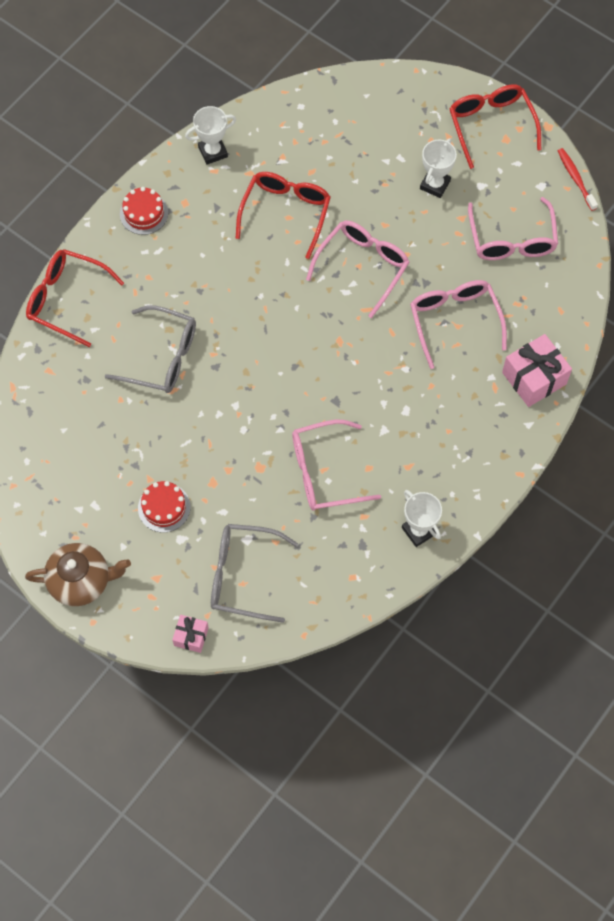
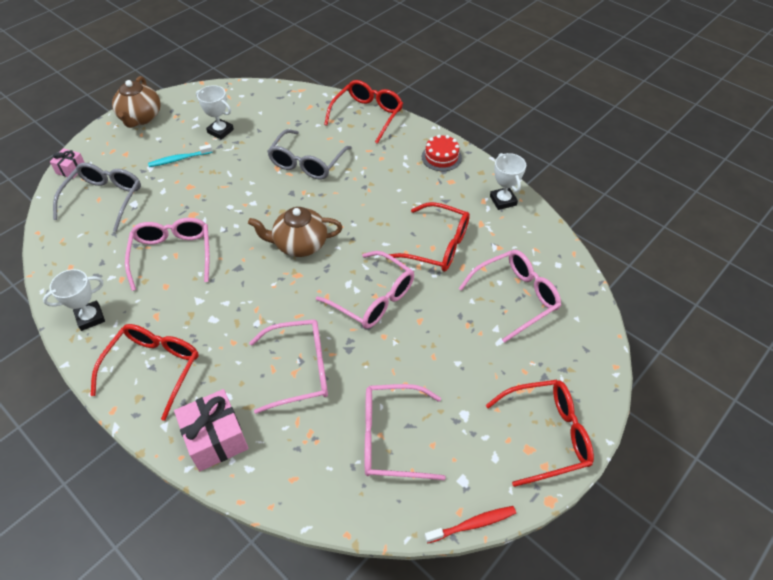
camera: 95 degrees right, 15 degrees down
red cake [138,481,191,533] -> turquoise toothbrush [148,144,213,167]
white trophy [420,139,457,198] -> white trophy moved to [196,85,234,140]
none -> red glasses [90,324,199,421]
none -> brown teapot [248,207,343,257]
none -> pink glasses [459,250,561,343]

